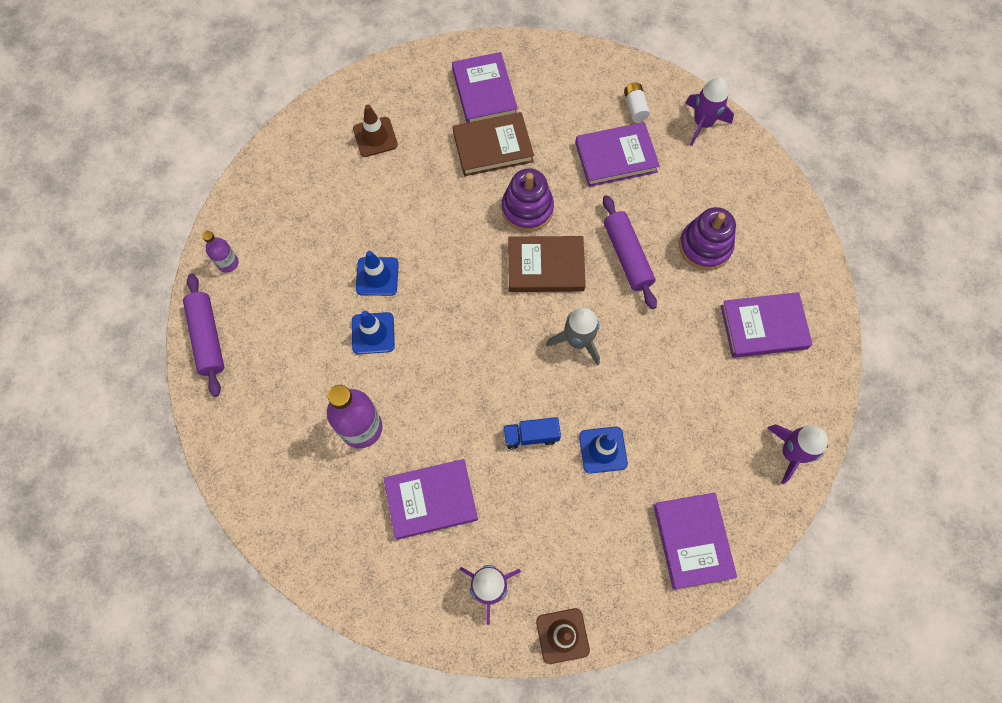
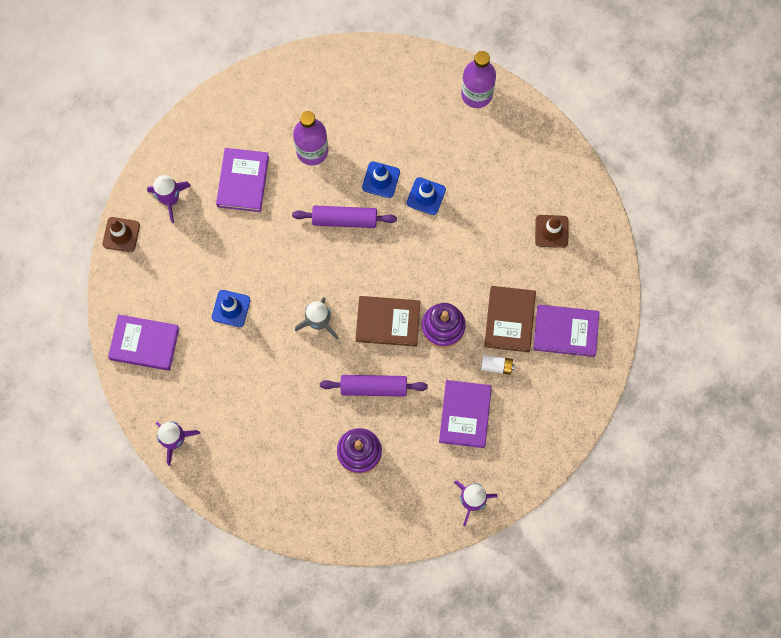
camera: 110 degrees right, 5 degrees up
purple rolling pin [183,273,224,397] -> purple rolling pin moved to [292,206,397,228]
purple bottle [202,231,239,273] -> purple bottle [461,51,496,108], size x1.83
blue truck [503,417,561,449] -> none
brown book [508,236,586,292] -> brown book turned 75 degrees clockwise [356,296,421,347]
white battery [624,83,650,122] -> white battery moved to [481,355,515,375]
purple book [721,292,813,358] -> none

